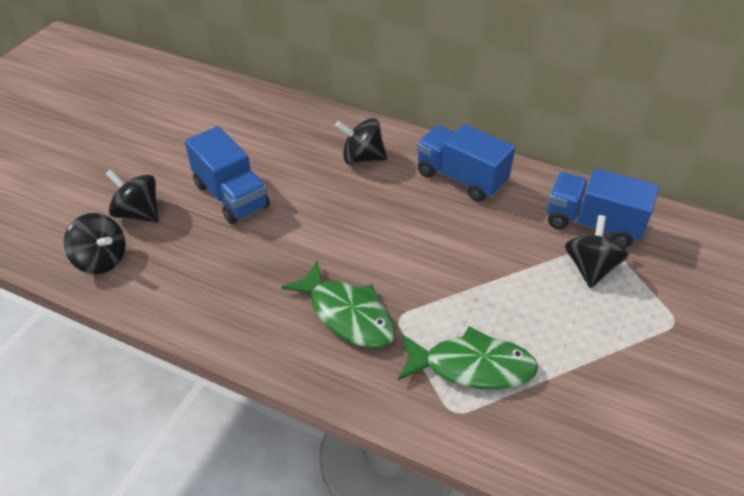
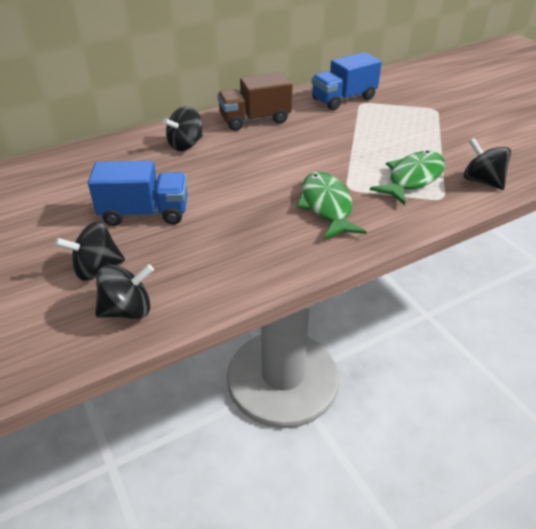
camera: 55 degrees left, 5 degrees down
green fish [281,261,395,348] -> green fish turned 90 degrees counterclockwise [297,172,367,239]
blue truck [417,124,515,202] -> brown truck [217,72,293,131]
black spinning top [565,215,629,288] -> black spinning top moved to [464,138,511,190]

